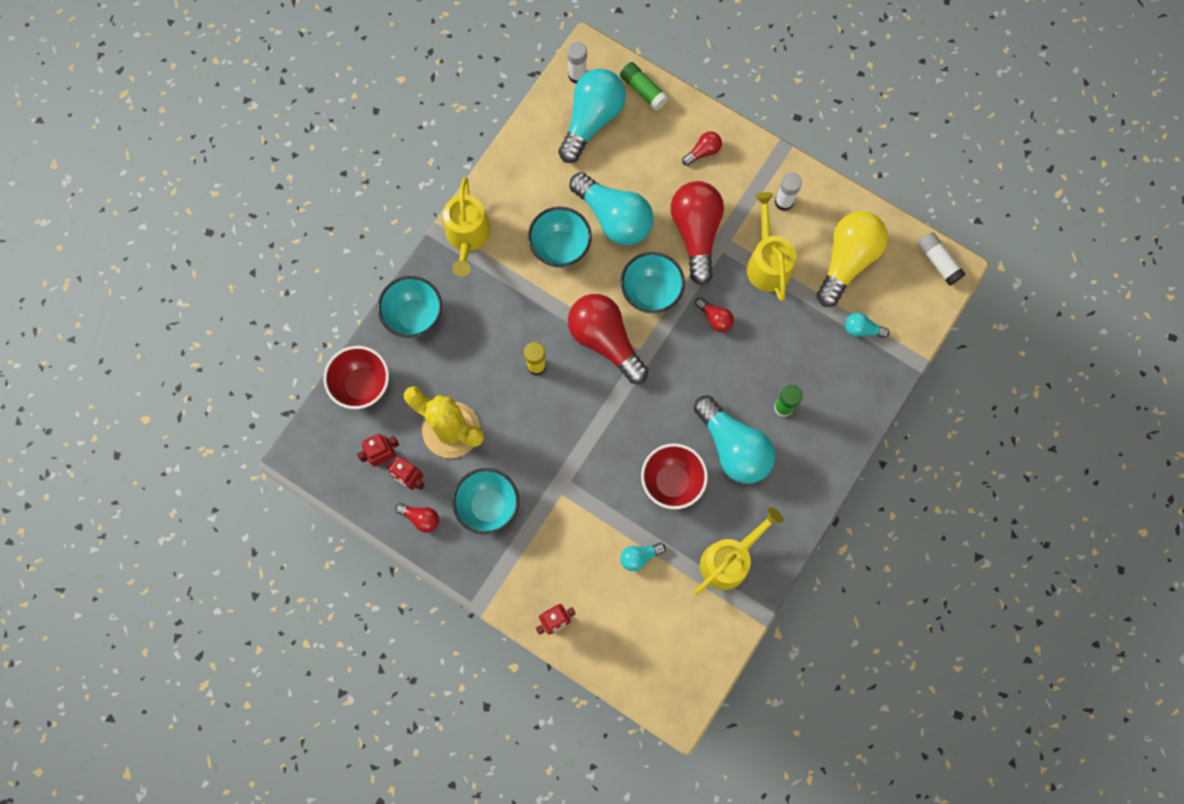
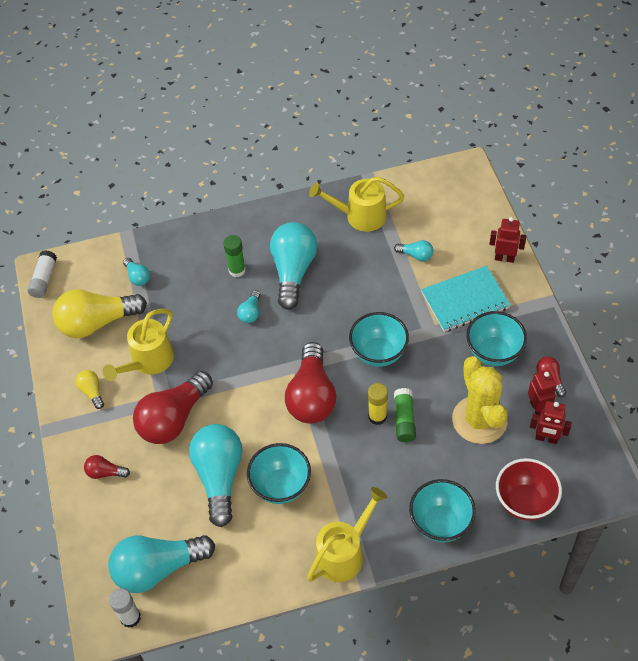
camera: 135 degrees left, 20 degrees down
green glue stick [620,62,668,111] -> green glue stick moved to [394,388,416,442]
turquoise bowl [620,252,685,313] -> turquoise bowl moved to [349,312,409,367]
red bowl [641,443,708,509] -> none
red light bulb [695,297,734,332] -> none
white glue stick [775,172,802,211] -> yellow light bulb [76,370,104,409]
none -> turquoise light bulb [237,290,260,323]
none -> turquoise notebook [421,266,510,332]

